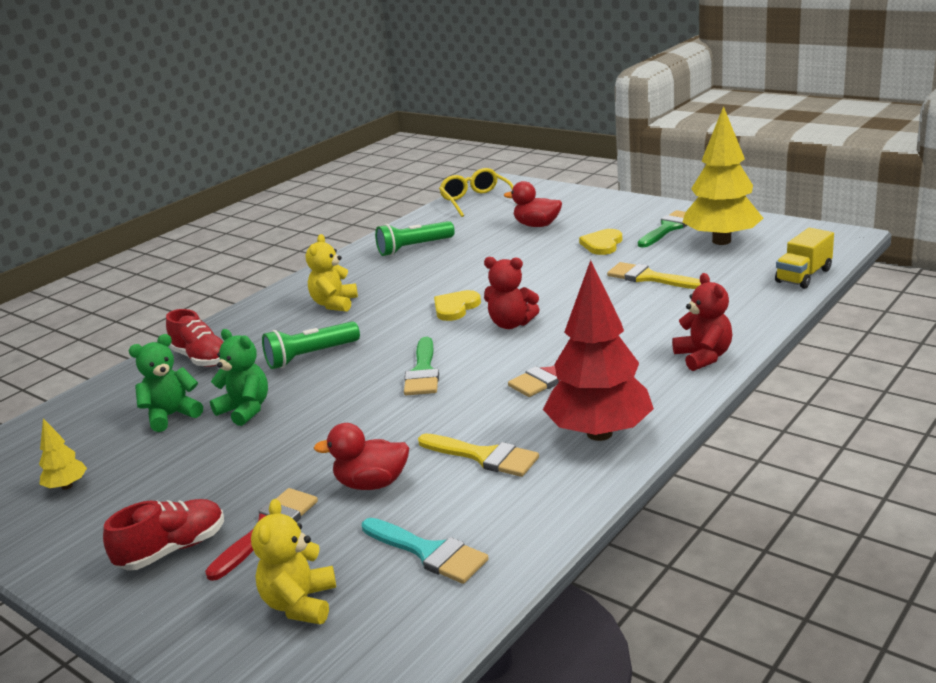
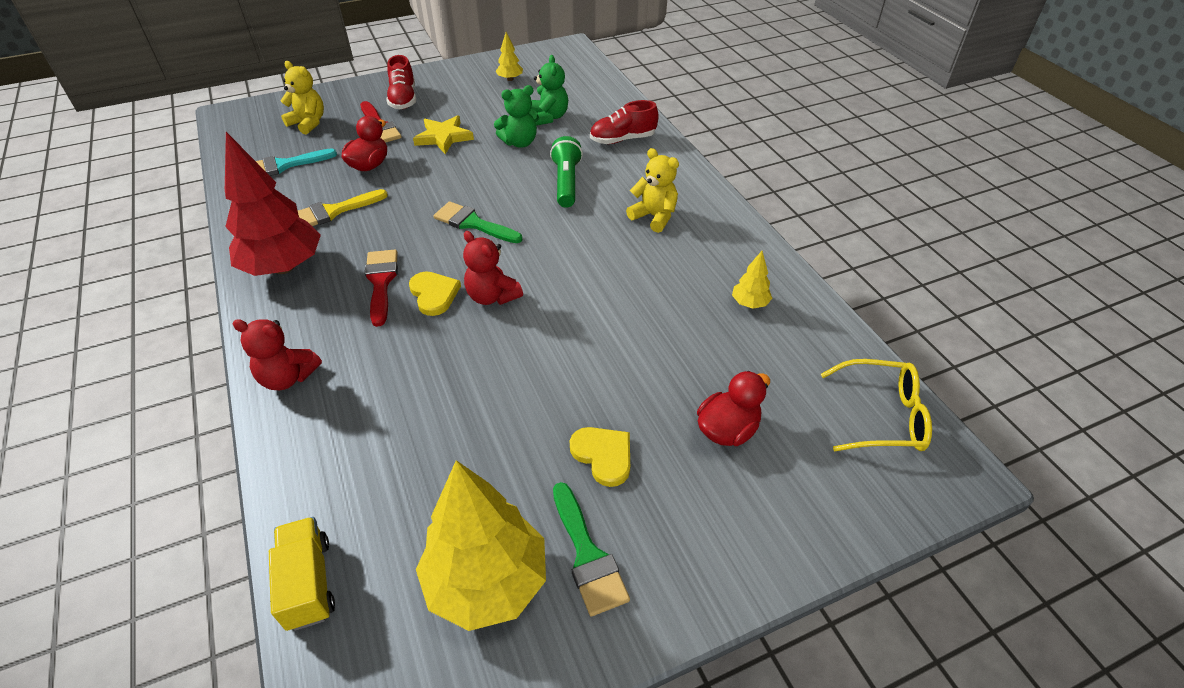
camera: 115 degrees right, 20 degrees up
green flashlight [375,221,455,256] -> yellow tree [732,251,772,309]
yellow heart [434,290,481,321] -> yellow heart moved to [409,271,461,316]
red teddy bear [484,257,540,329] -> red teddy bear turned 90 degrees counterclockwise [463,231,523,305]
yellow brush [607,262,701,289] -> none
none -> yellow star [413,115,474,154]

